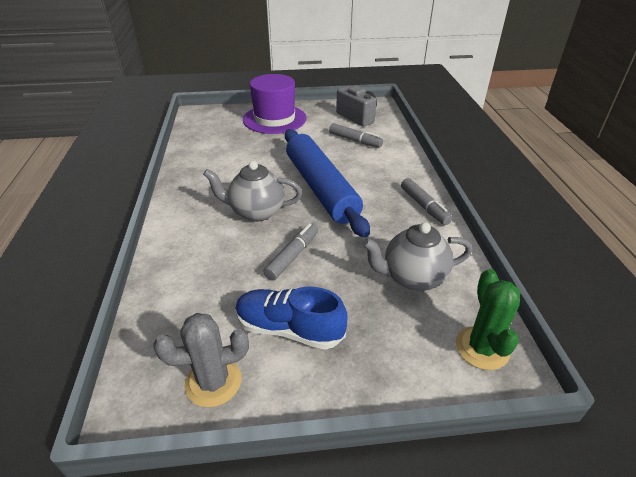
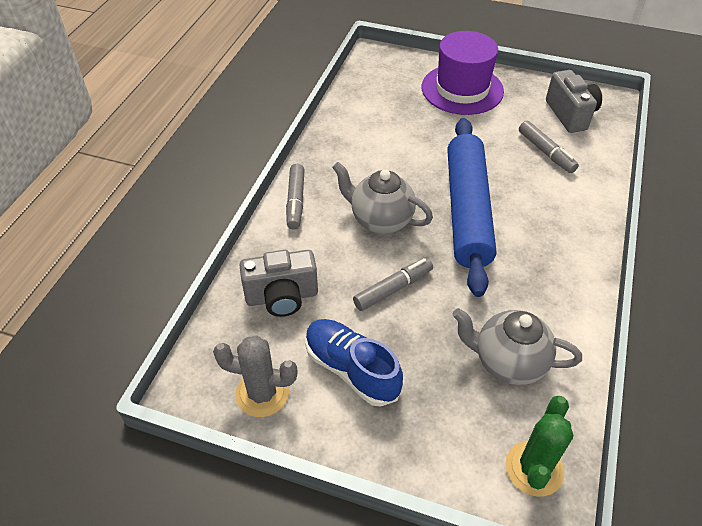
camera: 25 degrees right, 10 degrees up
grey marker [401,178,452,225] -> grey marker moved to [286,164,305,230]
none -> grey camera [239,250,318,317]

